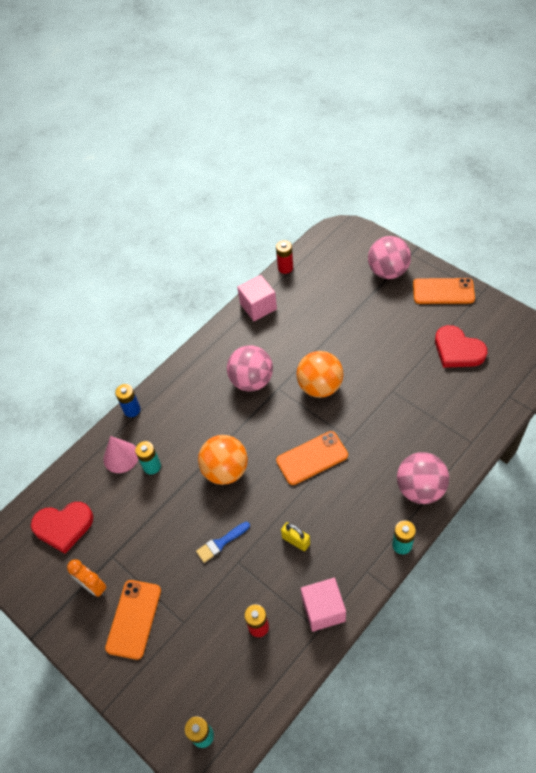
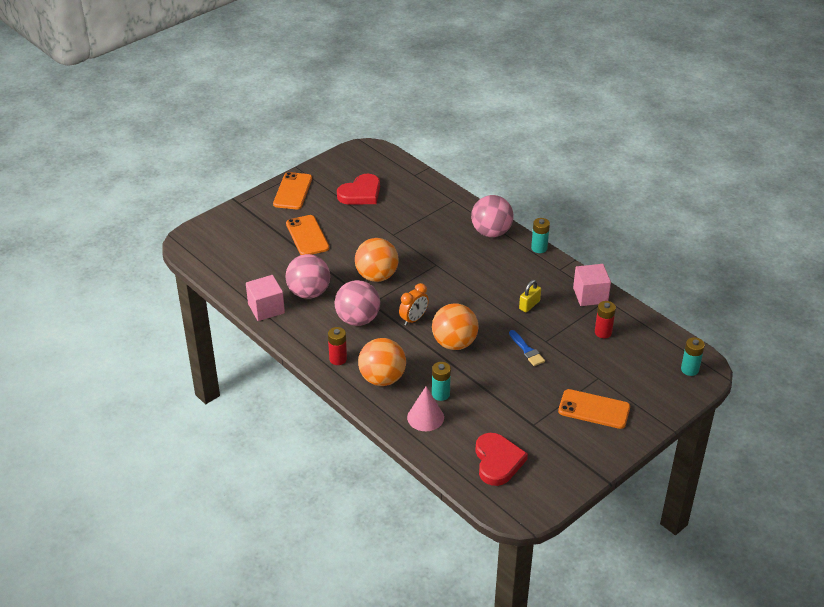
camera: 90 degrees left, 15 degrees down
orange clock [67,559,106,597] -> orange clock moved to [399,283,429,326]
blue battery [115,384,141,417] -> none
red battery [276,240,293,274] -> red battery moved to [328,327,347,365]
orange phone [276,431,348,485] -> orange phone moved to [286,215,329,255]
pink ball [368,236,411,279] -> pink ball moved to [286,254,330,299]
none -> orange ball [358,338,406,386]

